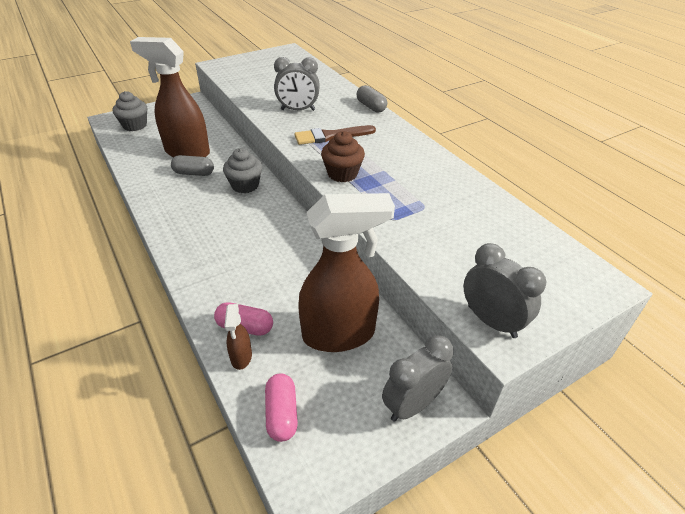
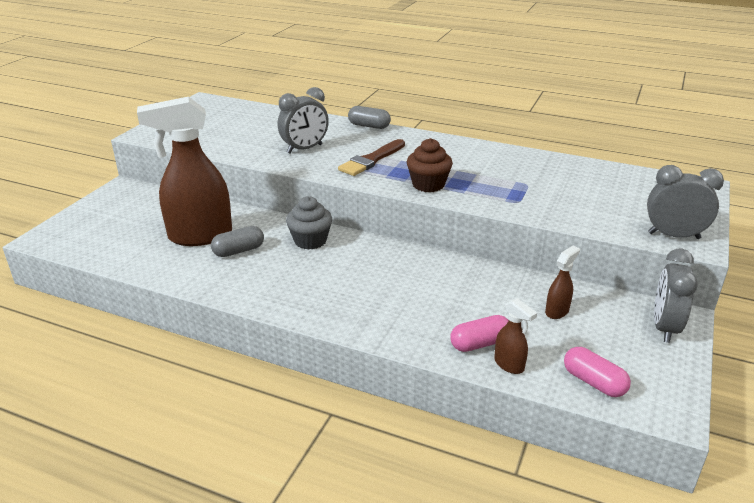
camera: 35 degrees left, 10 degrees down
grey cupcake [113,91,147,131] -> none
brown spray bottle [298,193,395,352] -> brown spray bottle [545,246,580,319], size x0.43

